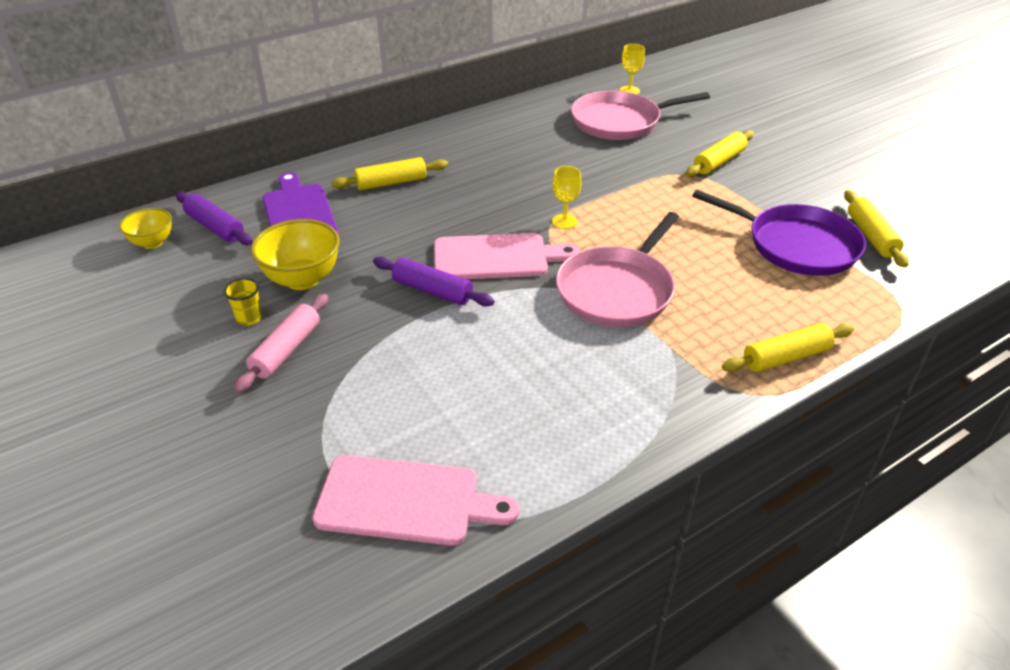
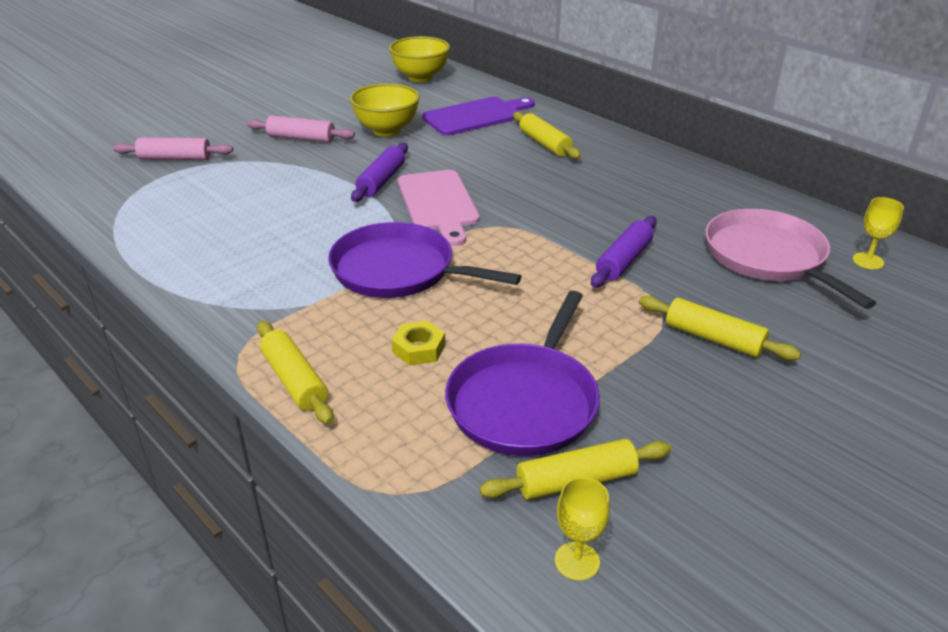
camera: 80 degrees right, 5 degrees down
yellow bowl [119,208,172,249] -> yellow bowl [389,36,450,82], size x1.63
purple rolling pin [176,191,253,245] -> purple rolling pin moved to [591,216,657,287]
yellow cup [224,278,262,326] -> none
pink cutting board [312,455,519,546] -> none
yellow goblet [552,166,581,229] -> yellow goblet moved to [555,477,610,581]
pink pan [556,212,679,327] -> purple pan [328,222,521,298]
none -> pink rolling pin [113,137,233,160]
none -> yellow nut [392,321,445,366]

